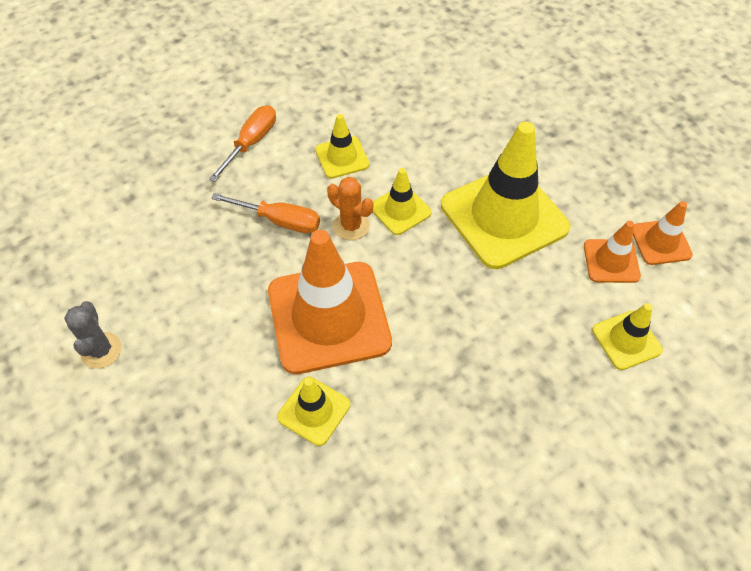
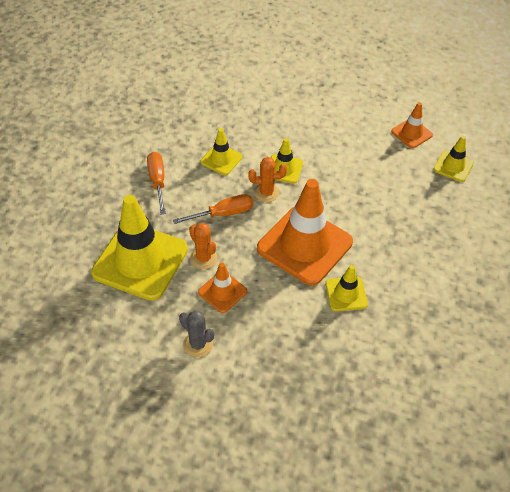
camera: 40 degrees left, 5 degrees down
yellow traffic cone [441,122,570,269] -> yellow traffic cone moved to [91,195,188,301]
orange traffic cone [633,201,693,265] -> orange traffic cone moved to [198,263,247,313]
none -> orange cactus [189,223,218,269]

